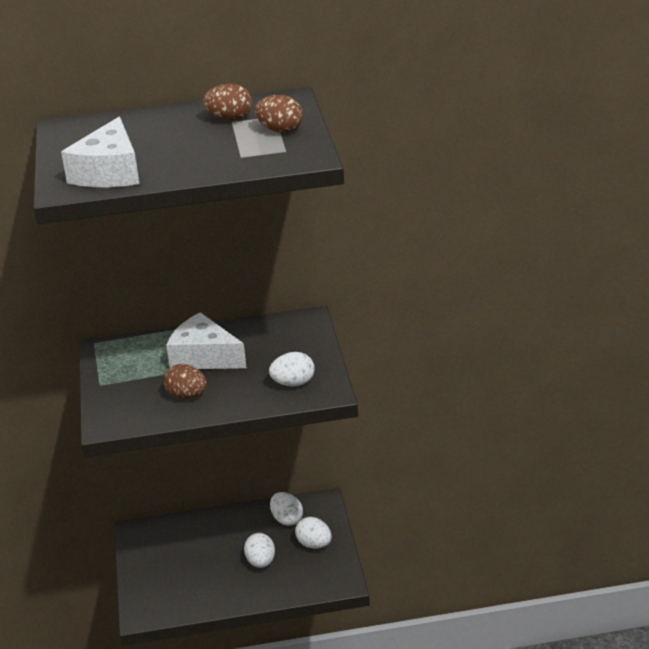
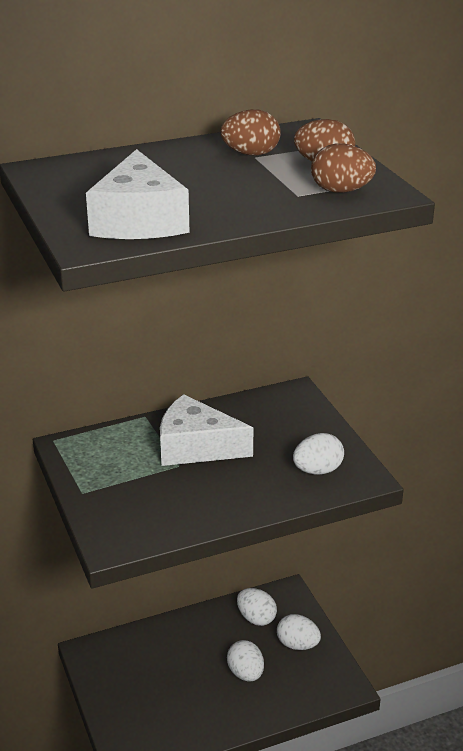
camera: 15 degrees left, 0 degrees up
brown egg [164,364,207,399] -> brown egg moved to [311,144,376,193]

